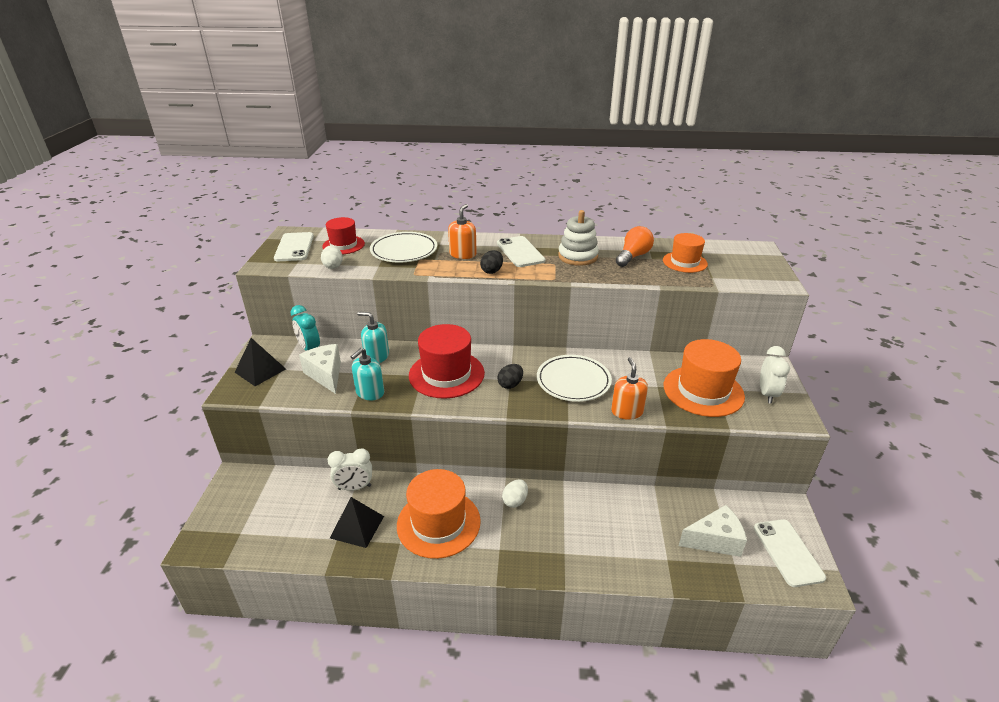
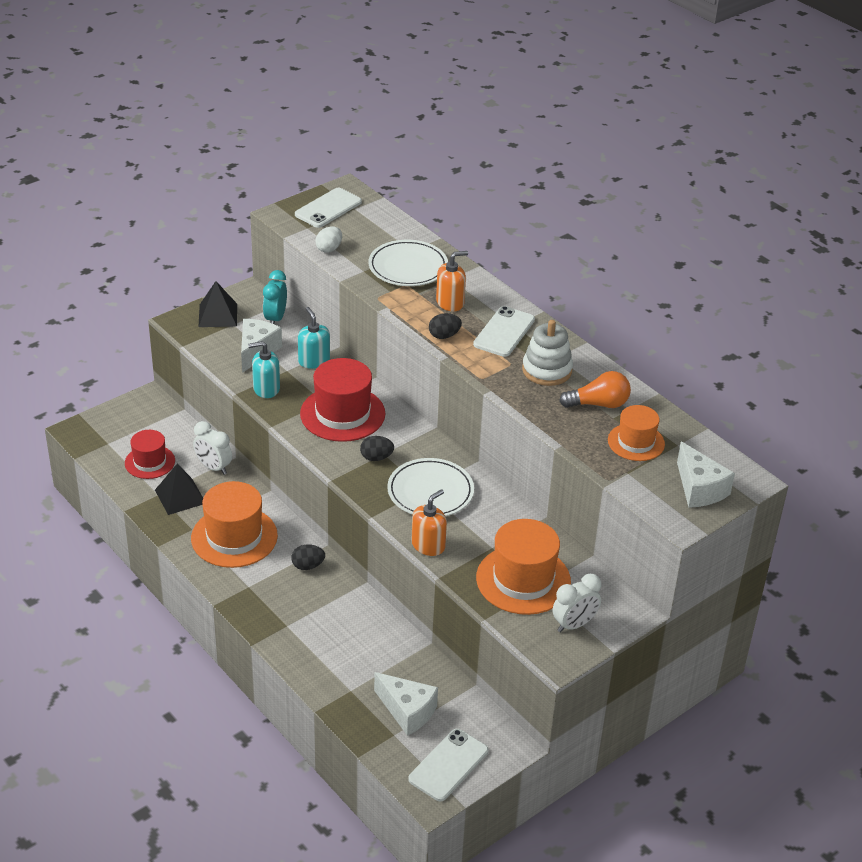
camera: 45 degrees right, 5 degrees up
red hat [322,217,365,254] -> red hat moved to [125,430,175,479]
white egg [502,480,528,508] -> black egg [291,544,325,570]
none -> white cheese [677,441,735,508]

